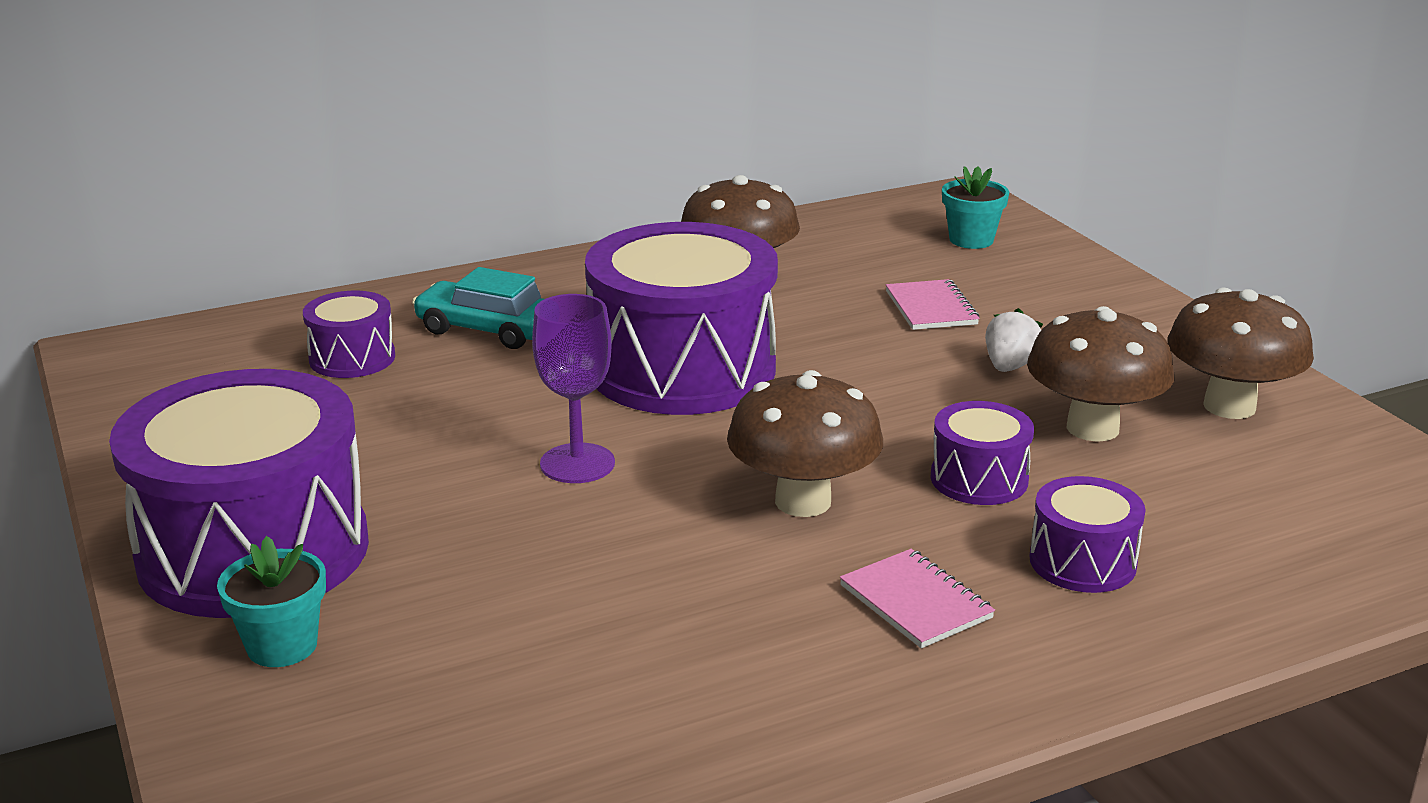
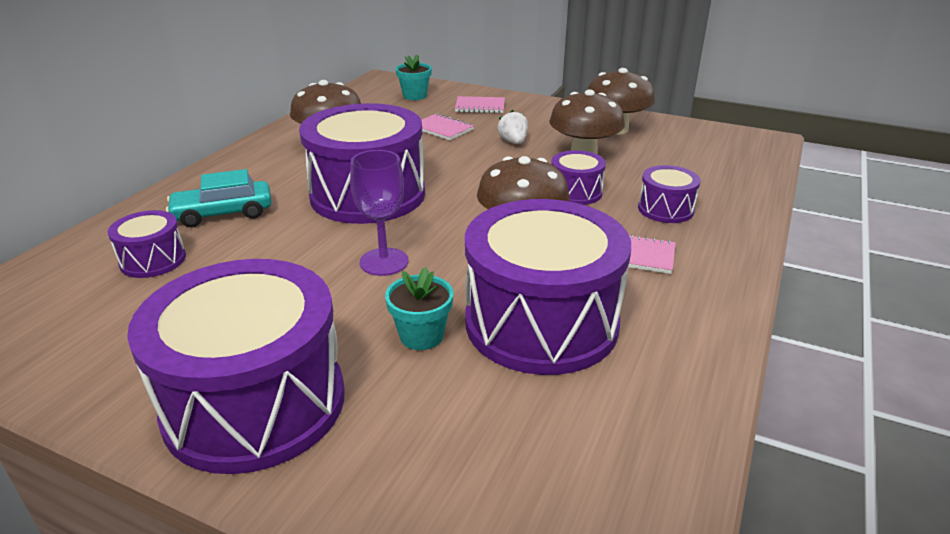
camera: 40 degrees left, 5 degrees up
turquoise flower pot [217,536,326,667] -> turquoise flower pot moved to [385,267,453,350]
none -> pink notebook [455,96,505,113]
none -> purple drum [465,199,631,375]

